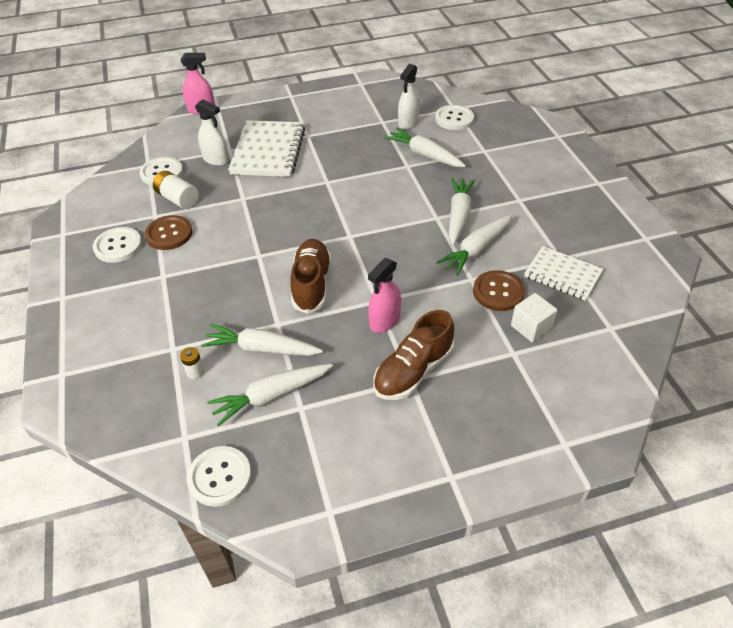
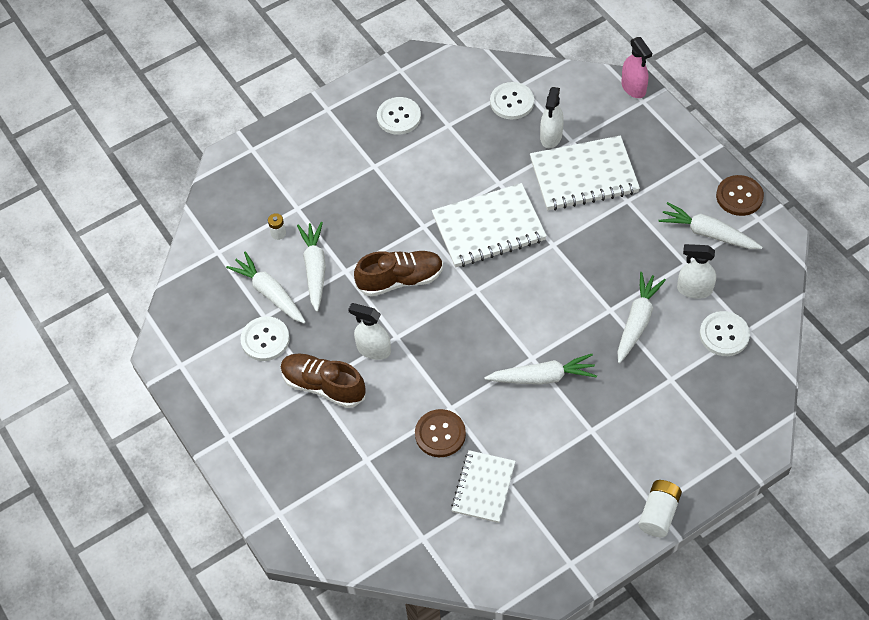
camera: 75 degrees right, 10 degrees up
brown button [145,215,193,250] -> brown button moved to [716,175,764,216]
white battery [153,171,199,209] -> white battery moved to [638,480,682,537]
white button [187,446,251,507] -> white button moved to [240,316,290,361]
pink spray bottle [368,258,401,333] -> white spray bottle [348,303,391,360]
white carrot [436,215,512,276] -> white carrot moved to [659,202,763,249]
white cube [511,293,557,342] -> none
none -> white notebook [432,183,547,268]

